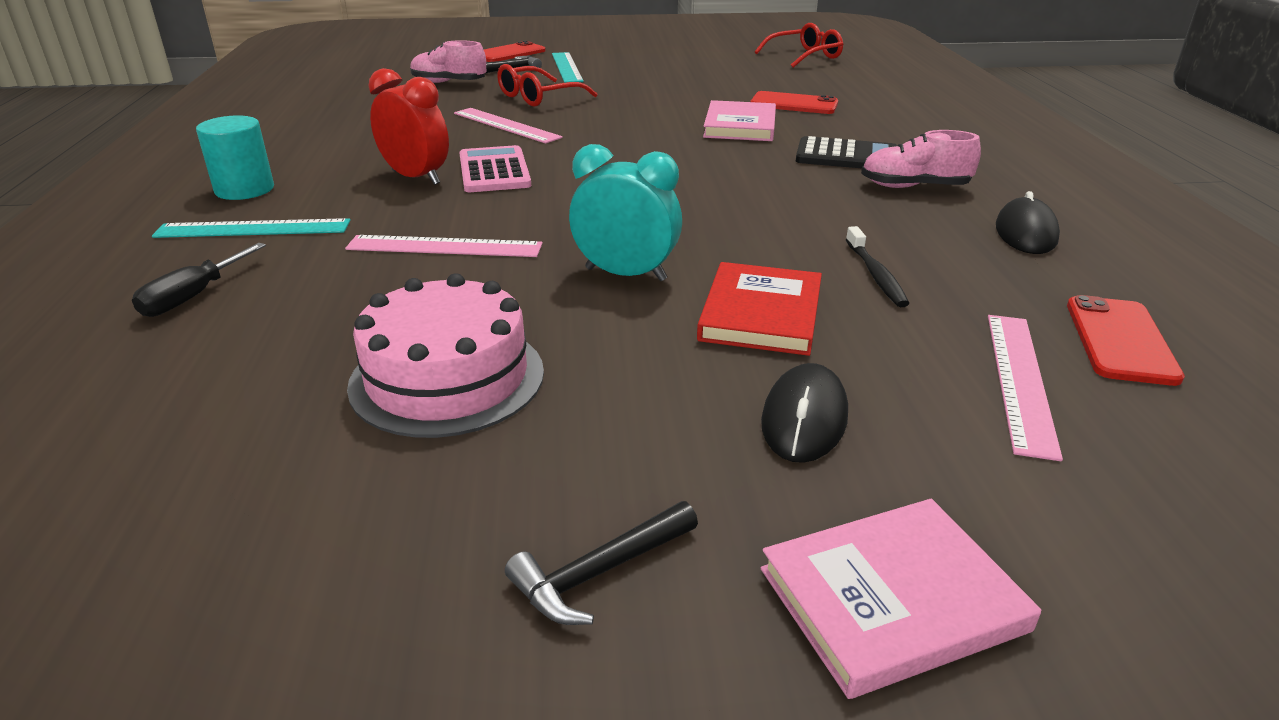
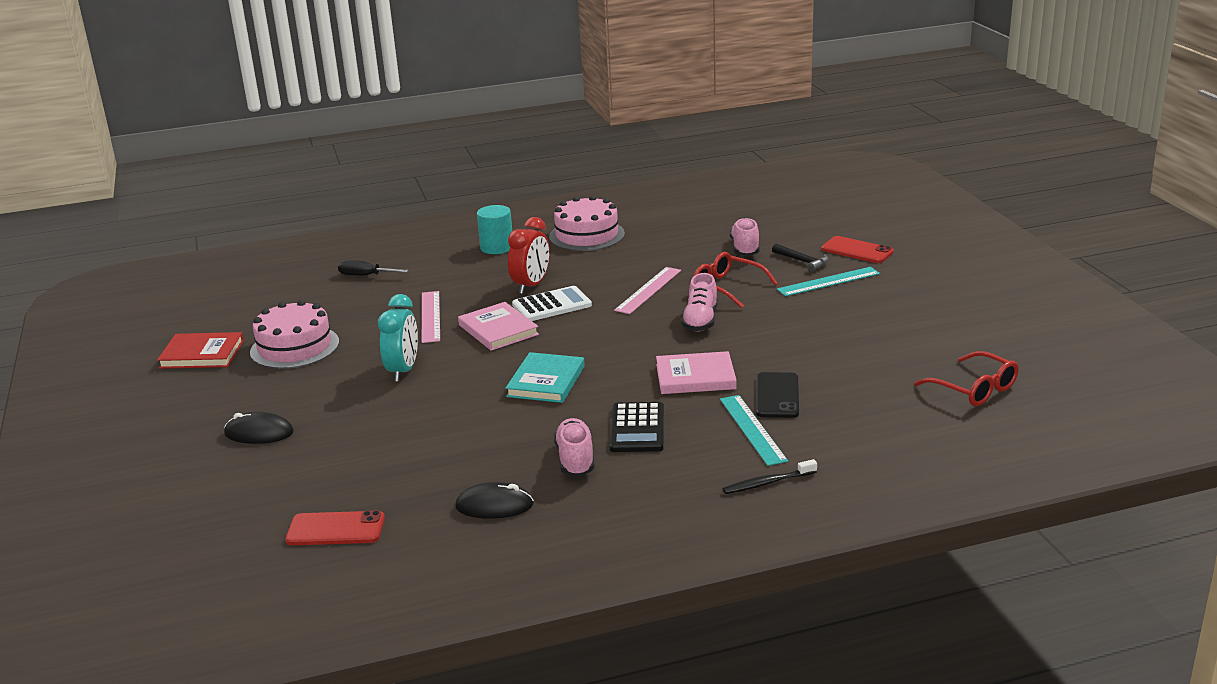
camera: 80 degrees right, 5 degrees down
turquoise ruler [152,218,351,238] -> turquoise ruler moved to [720,395,788,466]
pink calculator [459,145,531,192] -> white calculator [512,286,592,321]
black hammer [505,501,698,625] -> none
red book [697,262,822,356] -> red book moved to [157,332,244,369]
red phone [750,91,838,114] -> black phone [756,372,799,418]
pink book [761,499,1041,699] -> pink book moved to [458,302,539,351]
black toothbrush [846,226,910,307] -> black toothbrush moved to [723,459,817,494]
pink ruler [988,315,1063,461] -> none
none -> turquoise book [505,352,585,403]
none -> pink cake [549,195,625,251]
none -> pink shoe [681,273,718,332]

